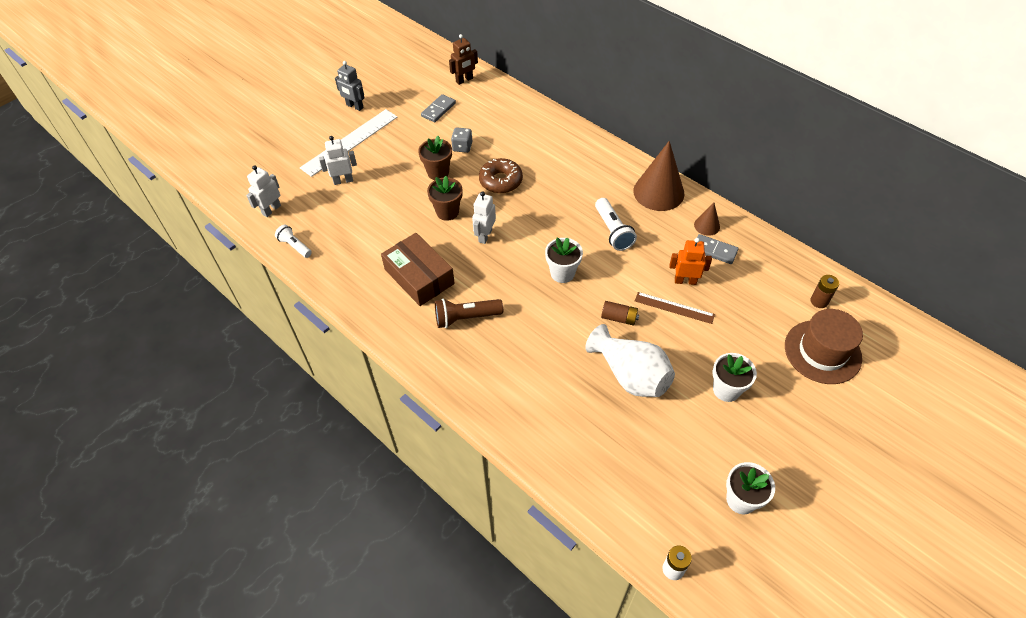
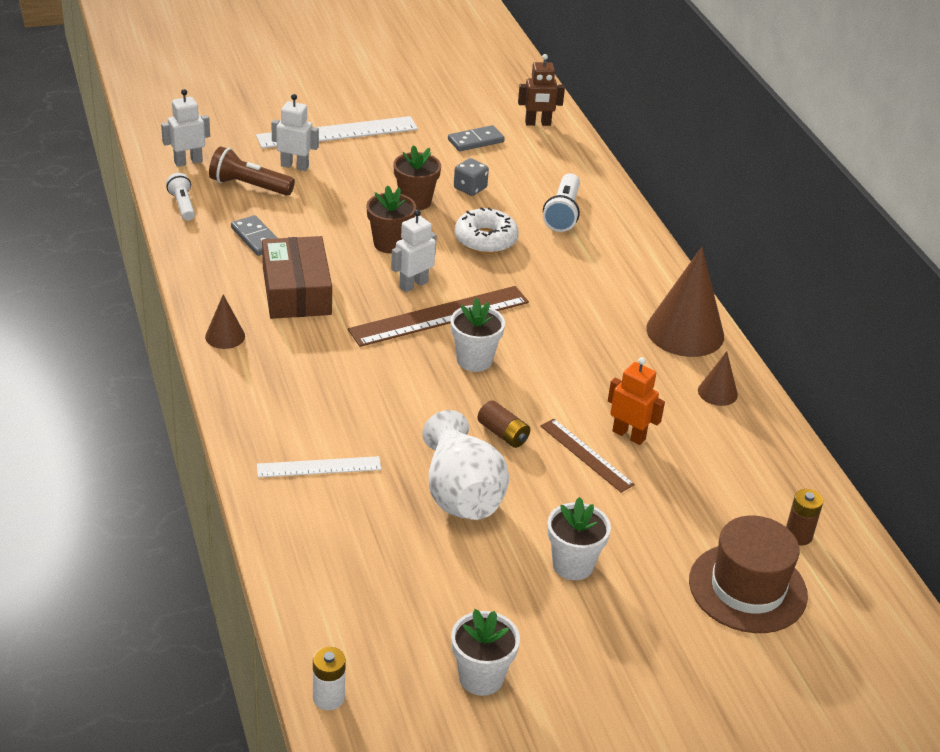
camera: 25 degrees right, 15 degrees down
grey robot [335,61,365,111] -> none
brown flashlight [435,299,503,328] -> brown flashlight moved to [209,146,295,196]
brown donut [479,158,523,193] -> white donut [455,207,519,254]
white flashlight [595,198,637,251] -> white flashlight moved to [543,173,580,232]
grey domino [697,234,739,264] -> grey domino moved to [231,215,277,256]
none -> brown cone [205,294,245,349]
none -> white ruler [257,456,381,478]
none -> brown ruler [348,286,529,347]

